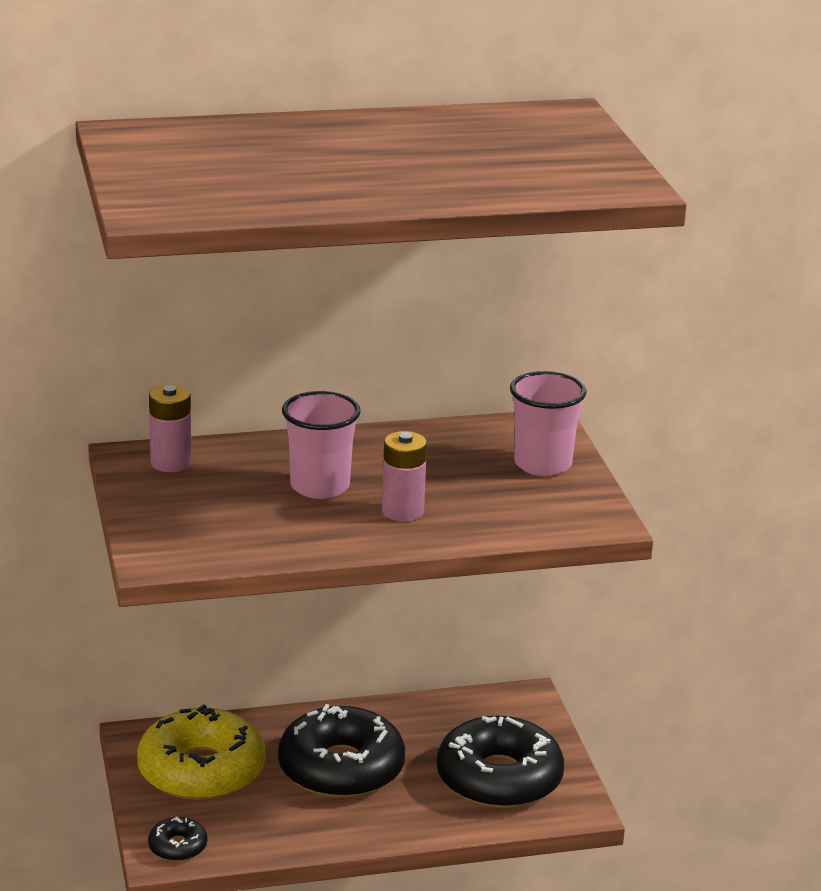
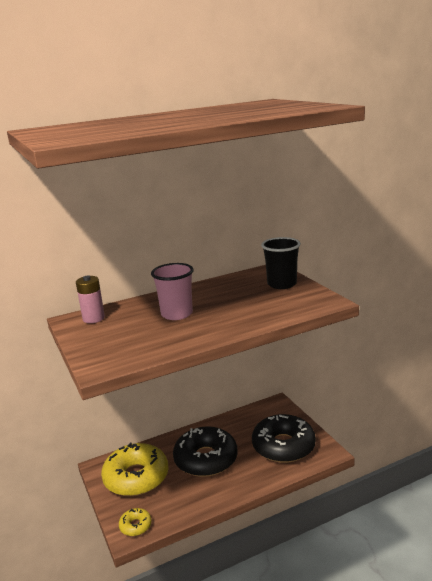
camera: 10 degrees left, 5 degrees down
black donut [148,816,207,862] -> yellow donut [119,508,152,536]
pink battery [382,431,427,522] -> none
pink cup [510,371,586,476] -> black cup [261,237,301,289]

